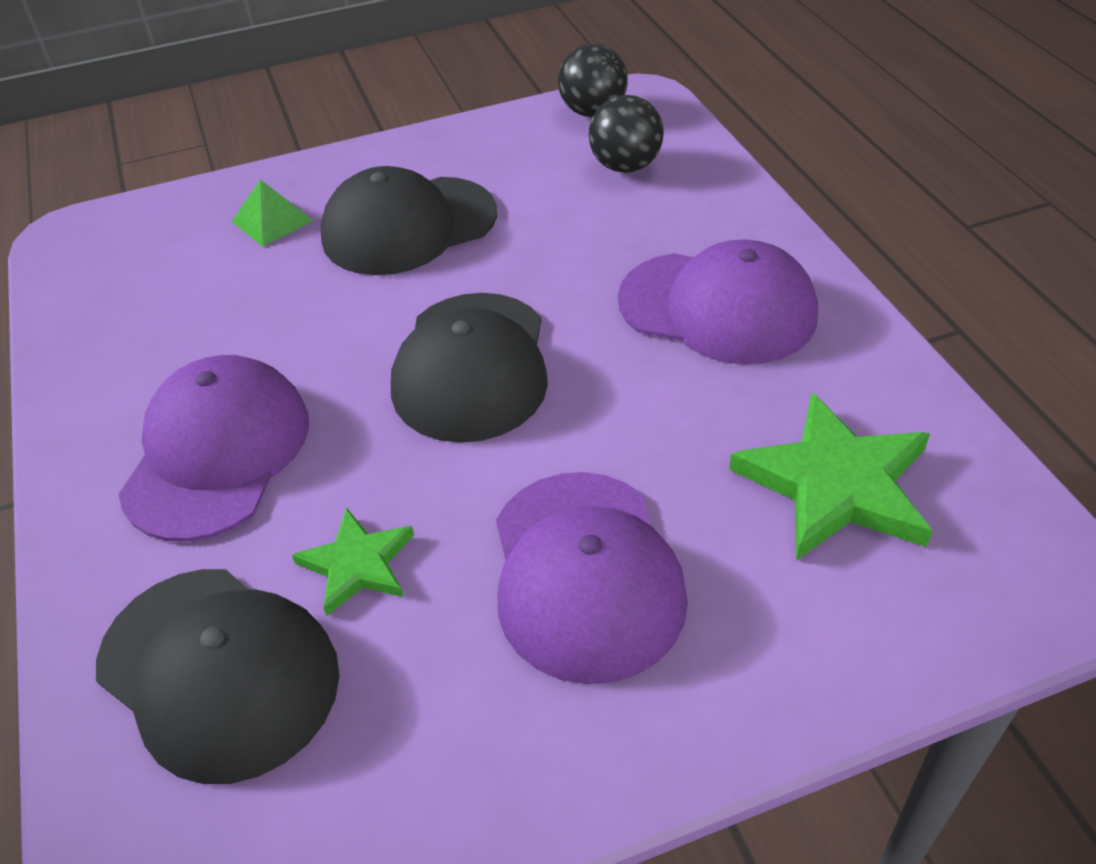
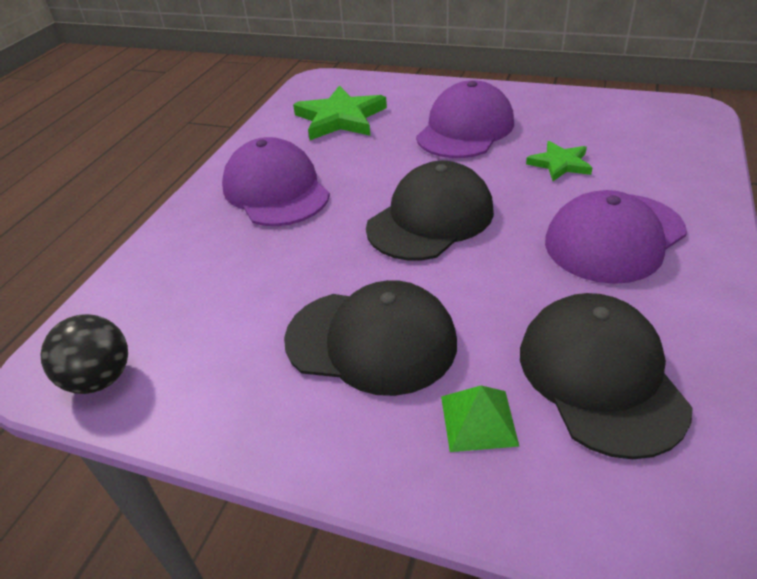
camera: 140 degrees left, 5 degrees down
black cap [96,569,340,784] -> black cap moved to [520,293,693,459]
black ball [589,95,664,173] -> none

